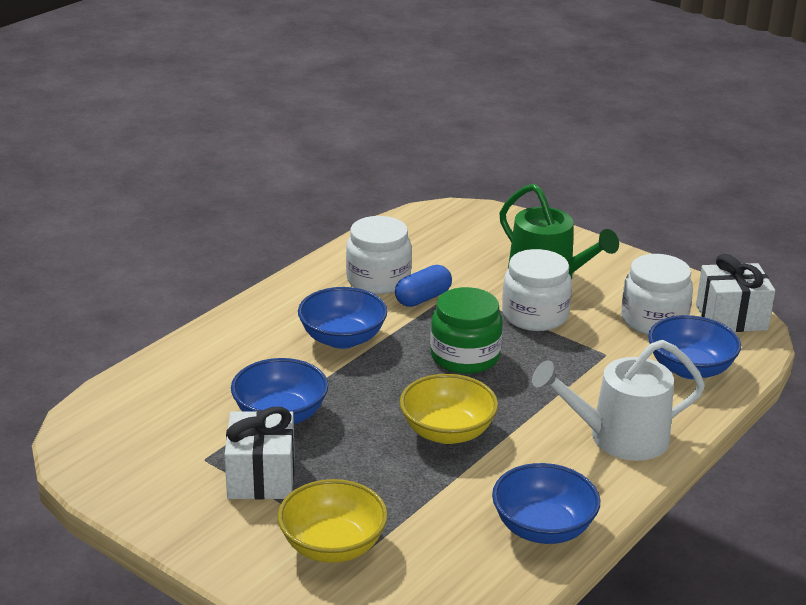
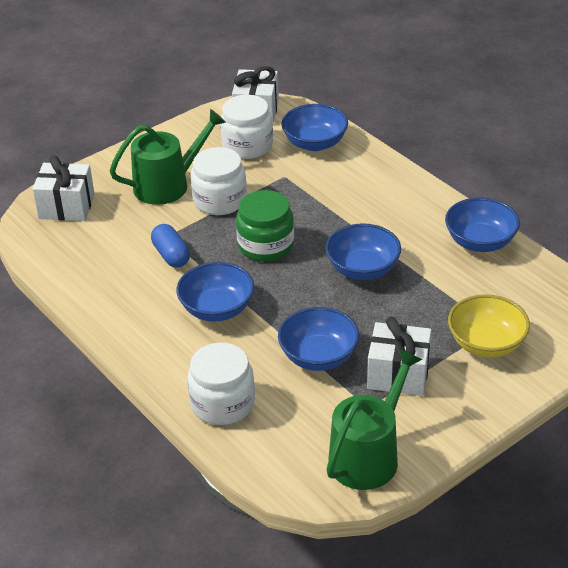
camera: 75 degrees left, 10 degrees up
white jar [346,216,412,294] -> white jar moved to [187,342,255,425]
yellow bowl [400,374,498,444] -> blue bowl [325,223,401,280]
white watering can [532,340,705,461] -> none
none -> white gift [32,156,95,221]
none -> green watering can [326,349,422,490]

